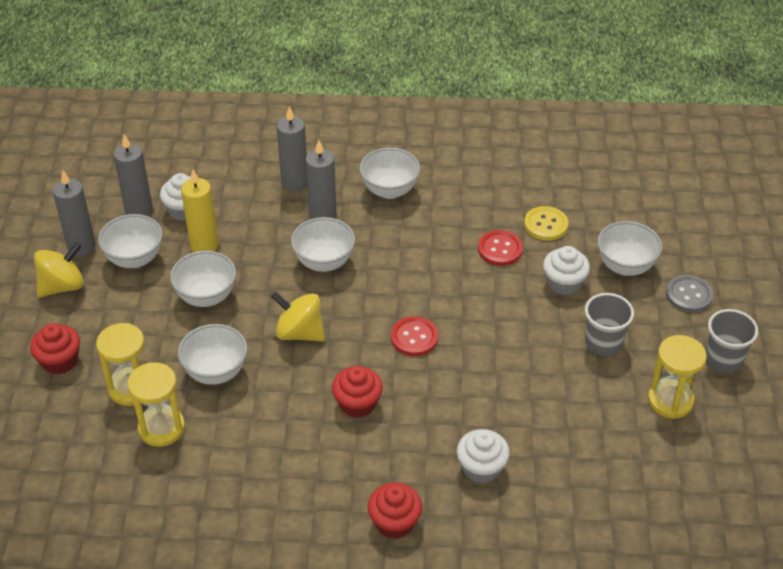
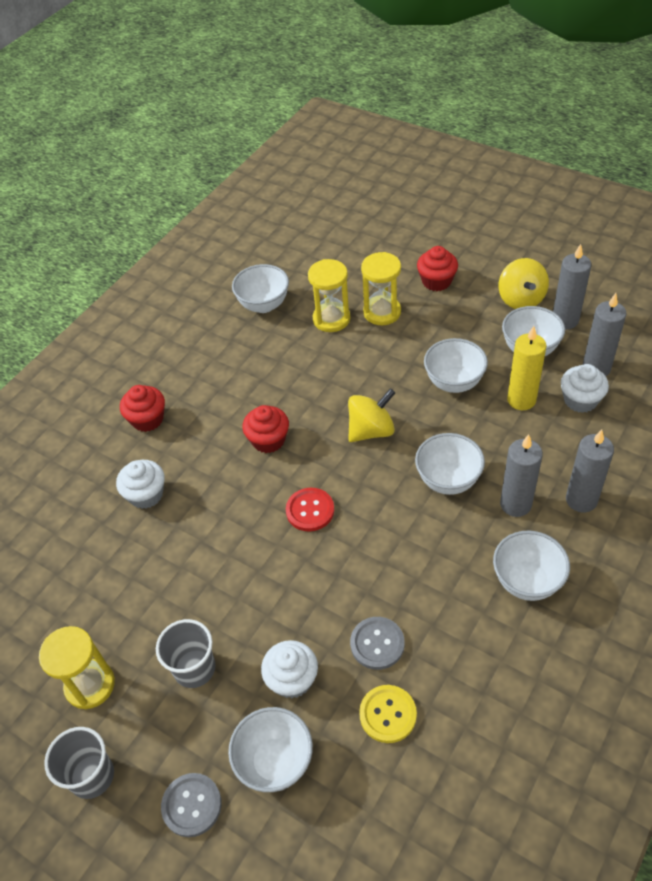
camera: 125 degrees right, 5 degrees up
white bowl [178,324,247,385] -> white bowl moved to [232,264,289,313]
red button [478,230,523,266] -> grey button [350,617,405,670]

